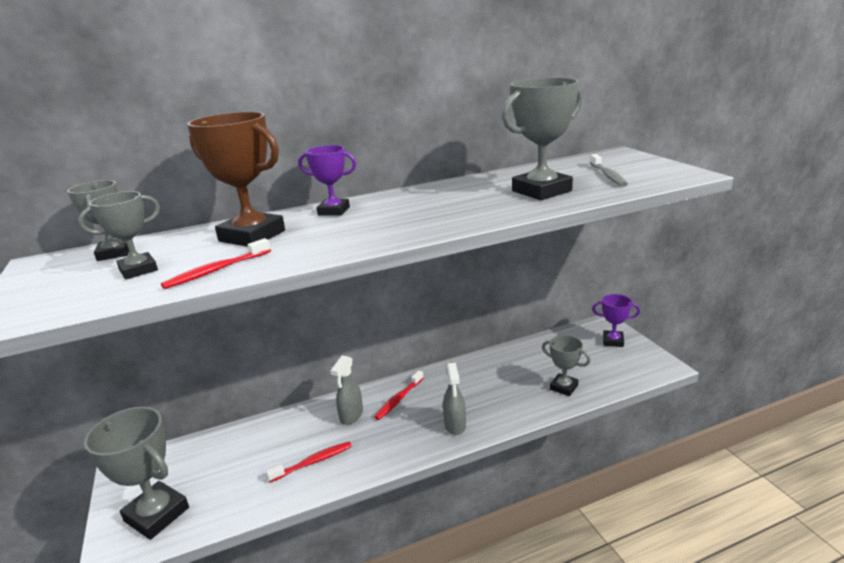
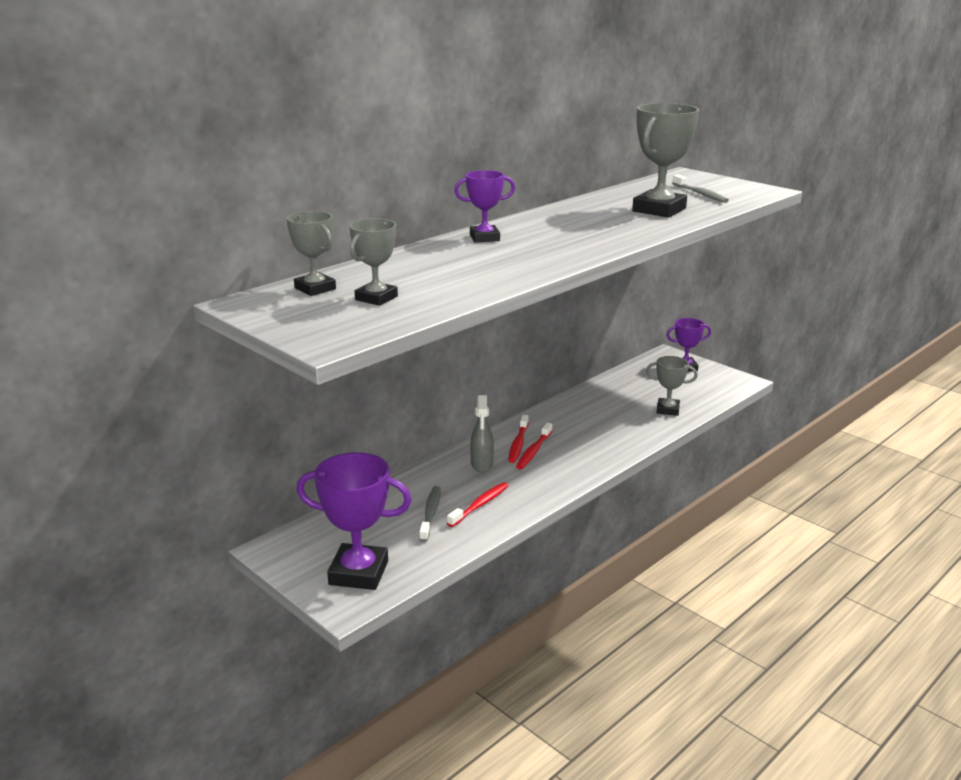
camera: 25 degrees left, 0 degrees up
grey trophy [84,407,189,540] -> purple trophy [296,452,412,590]
red toothbrush [161,238,271,289] -> red toothbrush moved to [516,423,552,469]
brown trophy [187,112,285,247] -> none
grey spray bottle [443,363,466,435] -> none
none -> grey toothbrush [419,486,441,542]

